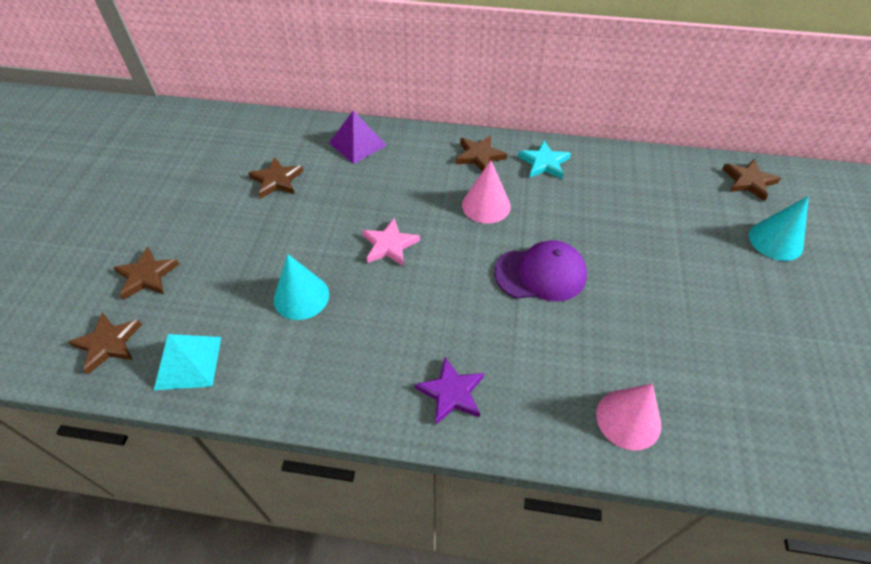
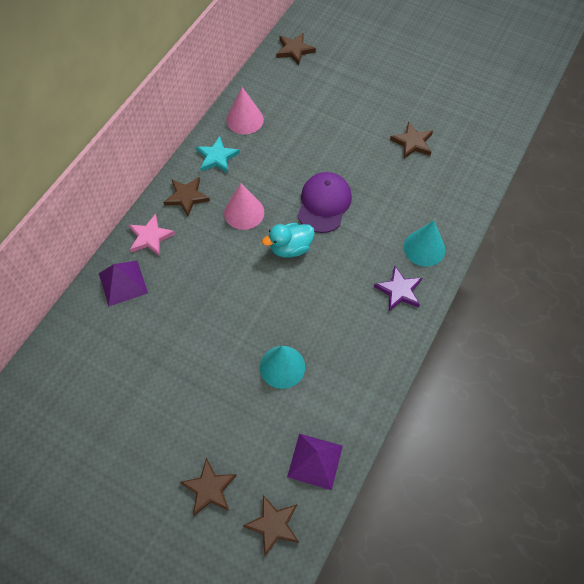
camera: 70 degrees left, 10 degrees up
turquoise pyramid [154,334,221,390] -> purple pyramid [287,433,343,490]
brown star [248,157,303,199] -> brown star moved to [390,122,433,159]
pink star [362,218,420,266] -> pink star moved to [129,214,175,256]
pink cone [596,384,662,451] -> pink cone moved to [226,87,264,134]
turquoise cone [749,196,809,261] -> turquoise cone moved to [404,221,445,266]
none -> turquoise duck [262,223,315,258]

